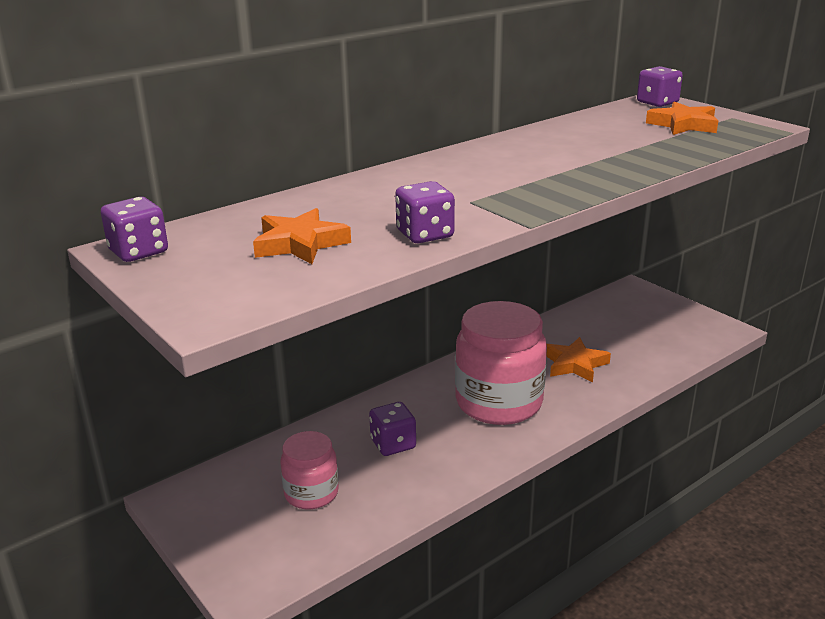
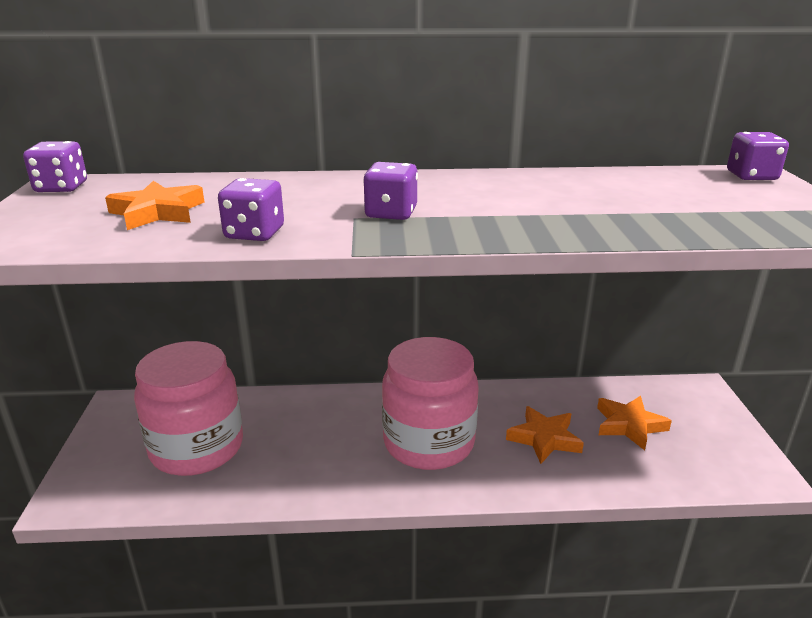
camera: 35 degrees right, 0 degrees up
pink jar [280,431,339,509] -> pink jar [134,341,243,476], size x1.84
purple dice [369,402,416,456] -> purple dice moved to [363,162,418,220]
orange star [646,101,718,135] -> orange star moved to [597,396,672,450]

